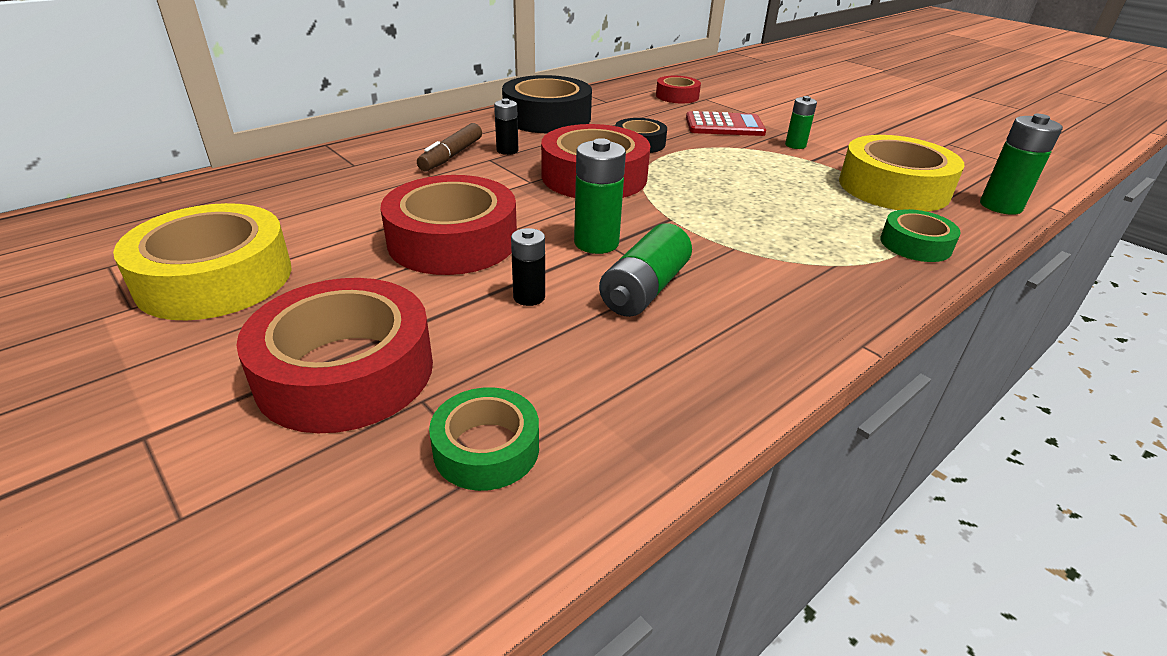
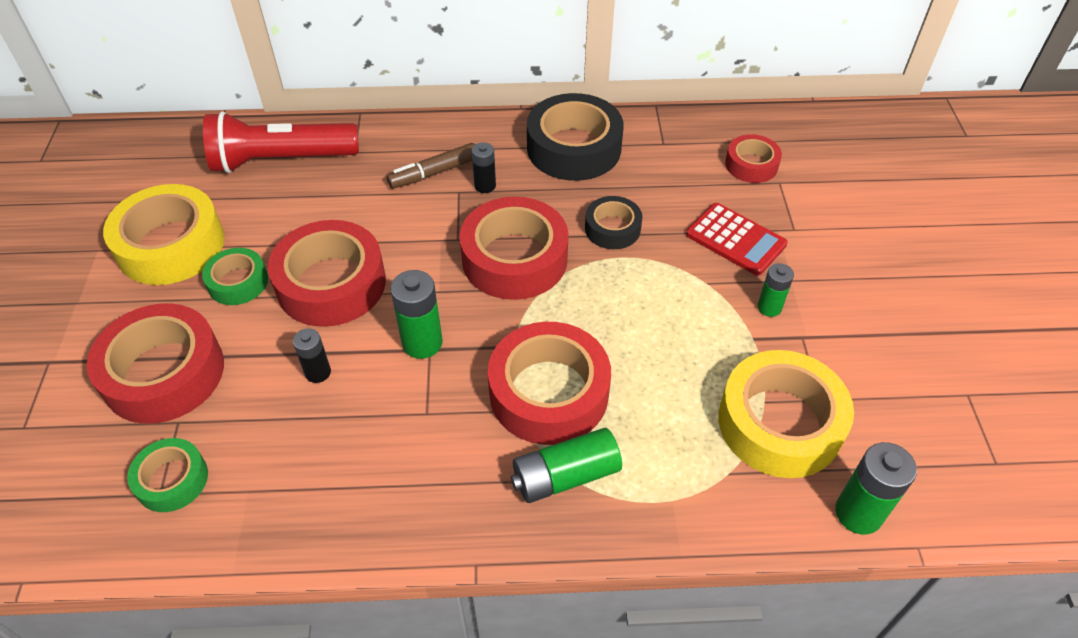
camera: 40 degrees right, 15 degrees up
green battery [599,223,692,317] -> green battery moved to [511,428,622,503]
green tape [880,209,961,262] -> green tape moved to [202,248,268,305]
none -> red flashlight [203,111,359,173]
none -> red tape [488,322,611,445]

